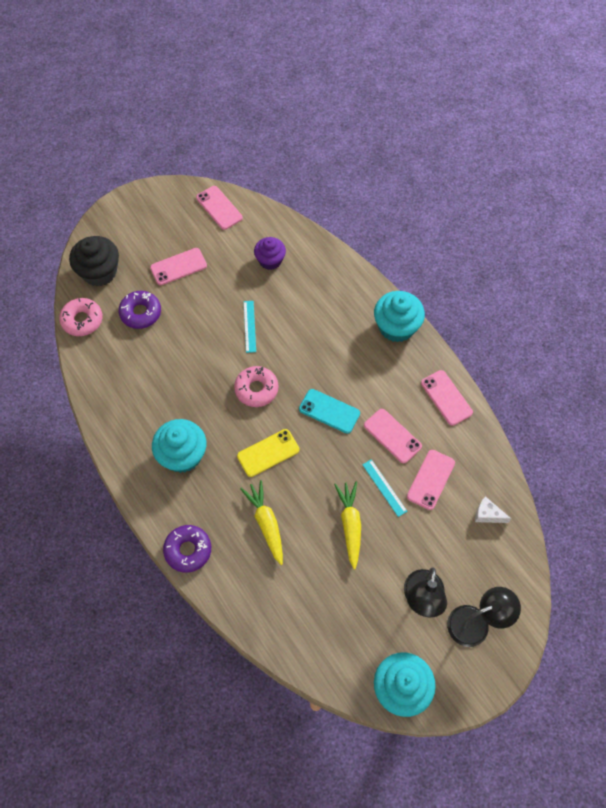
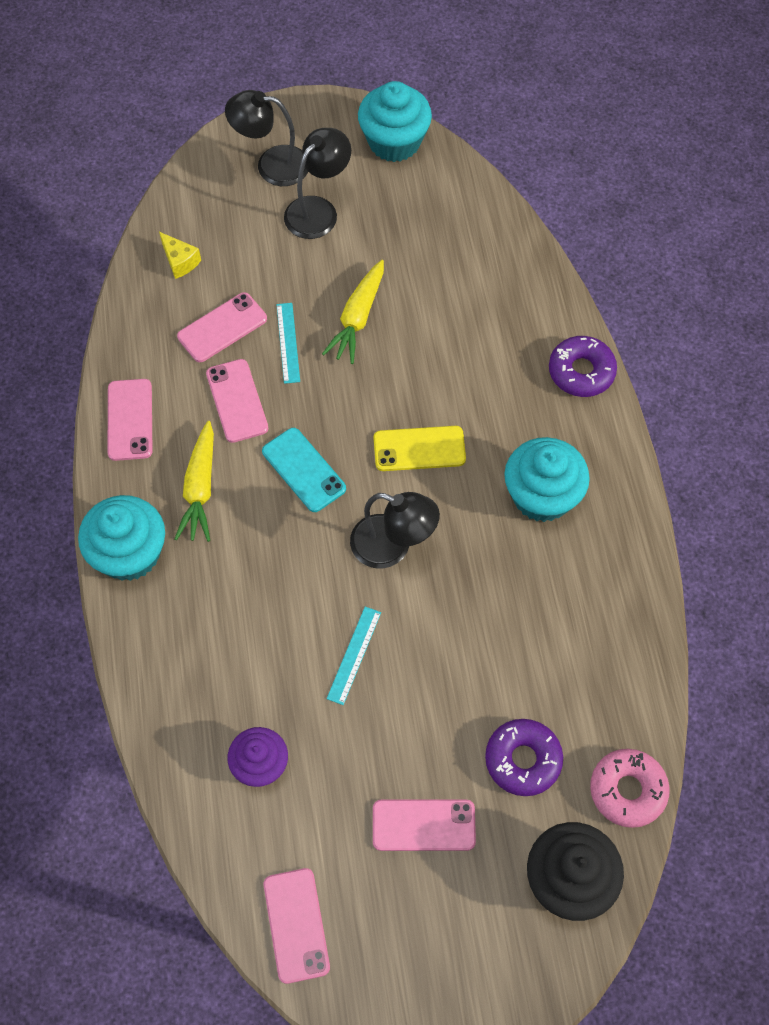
camera: 155 degrees left, 0 degrees up
pink donut [234,366,278,407] -> black lamp [350,492,440,568]
yellow carrot [240,480,283,565] -> yellow carrot moved to [175,421,214,542]
white cheese [475,496,511,523] -> yellow cheese [159,232,201,279]

